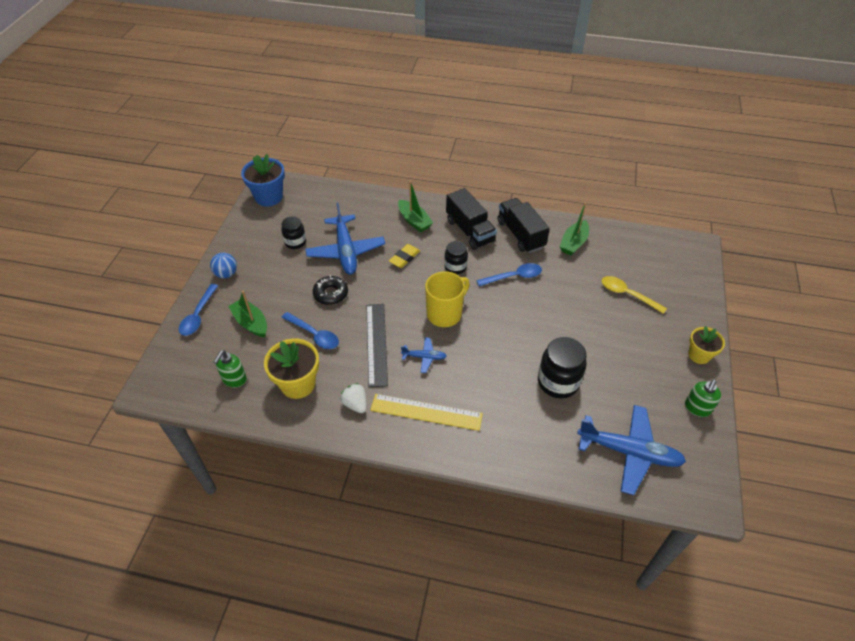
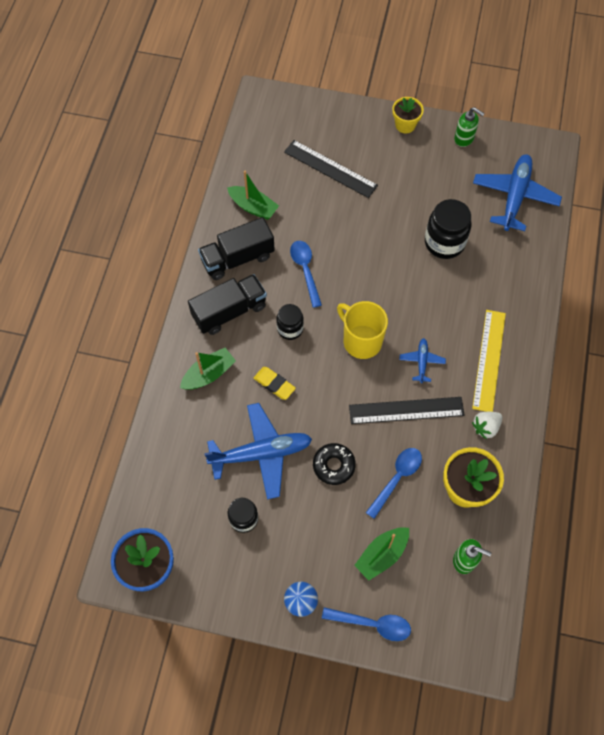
camera: 90 degrees left, 15 degrees up
yellow spoon [602,276,667,314] -> black ruler [284,140,378,198]

